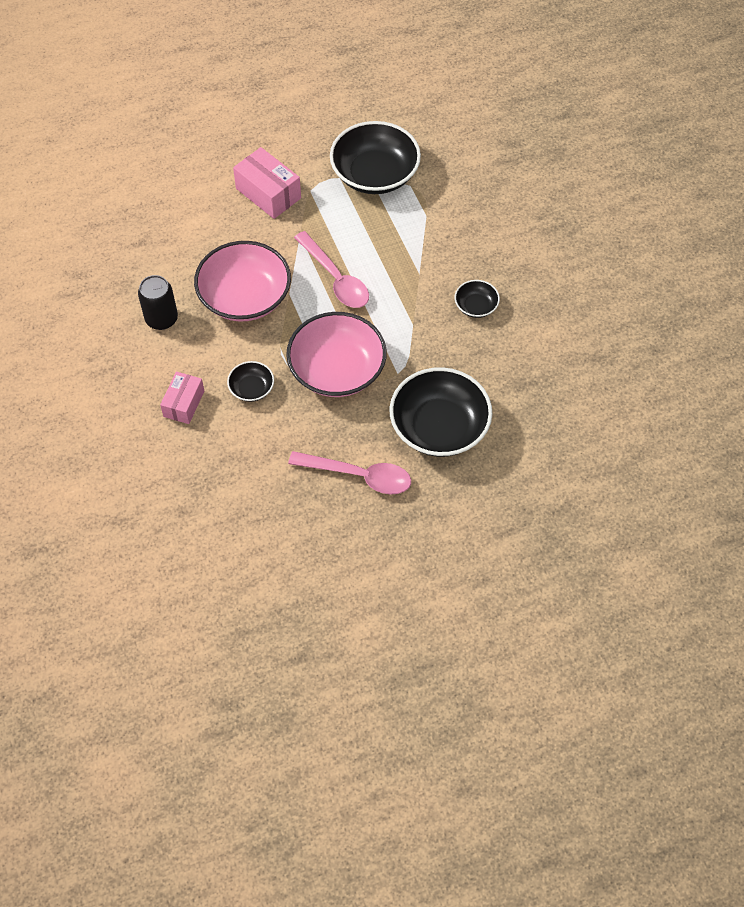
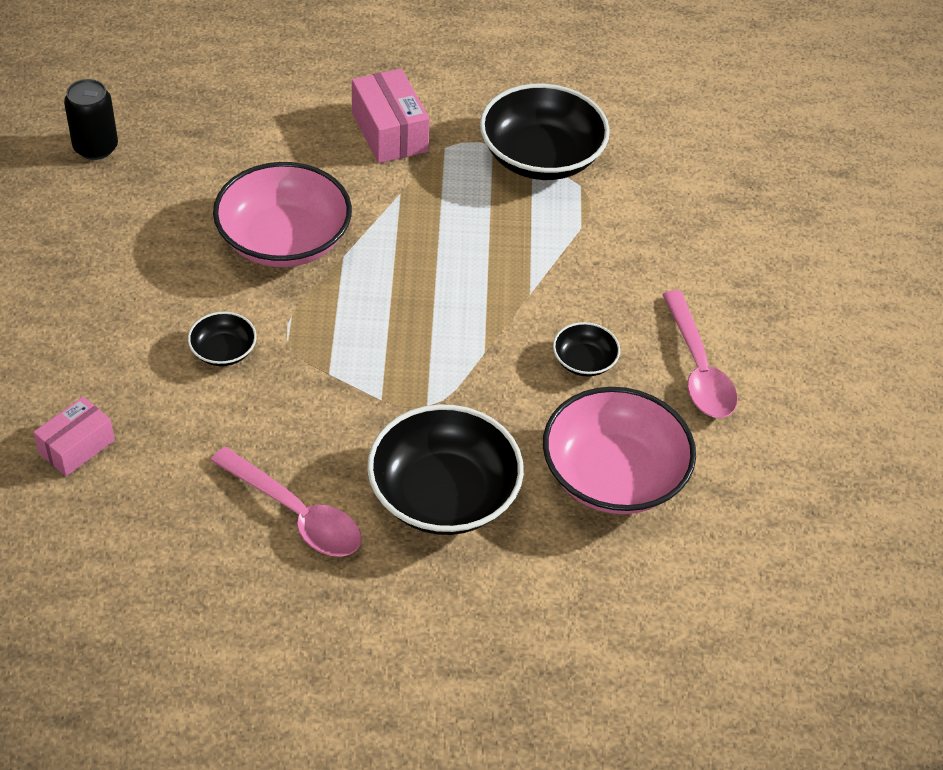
camera: 20 degrees right, 10 degrees down
black can [138,275,178,330] -> black can moved to [64,79,118,160]
pink box [160,372,204,424] -> pink box moved to [33,397,115,476]
pink bowl [286,312,387,397] -> pink bowl moved to [543,387,696,514]
pink spoon [294,231,369,308] -> pink spoon moved to [662,290,738,418]

